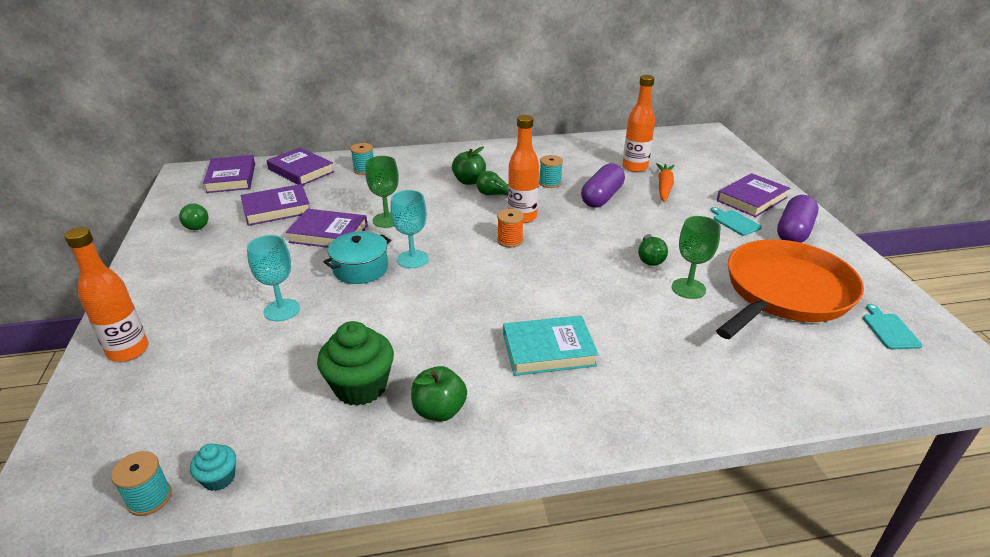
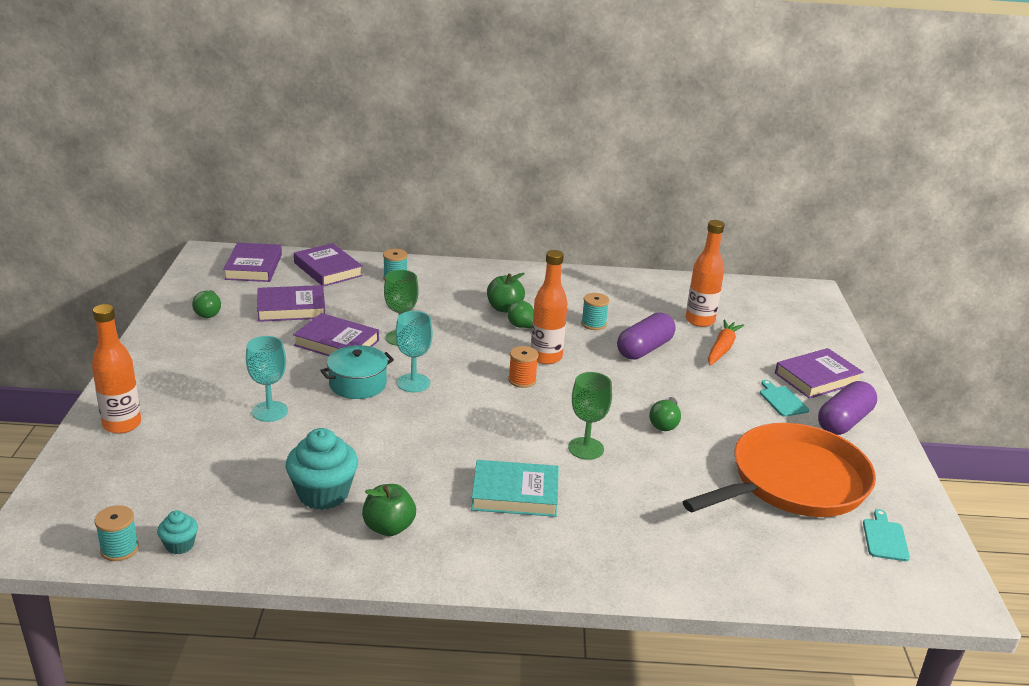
camera: 10 degrees right, 5 degrees down
green cupcake [317,321,394,406] -> turquoise cupcake [286,428,358,510]
green goblet [672,216,721,299] -> green goblet moved to [568,372,612,460]

